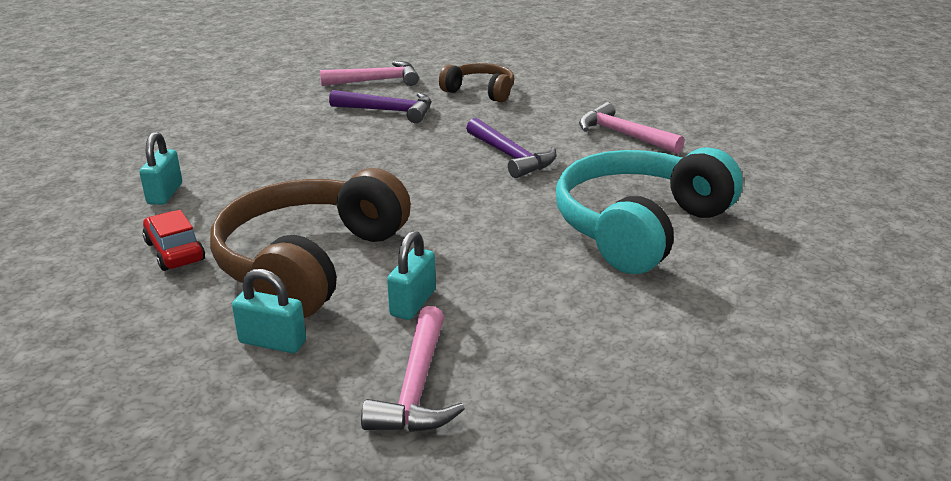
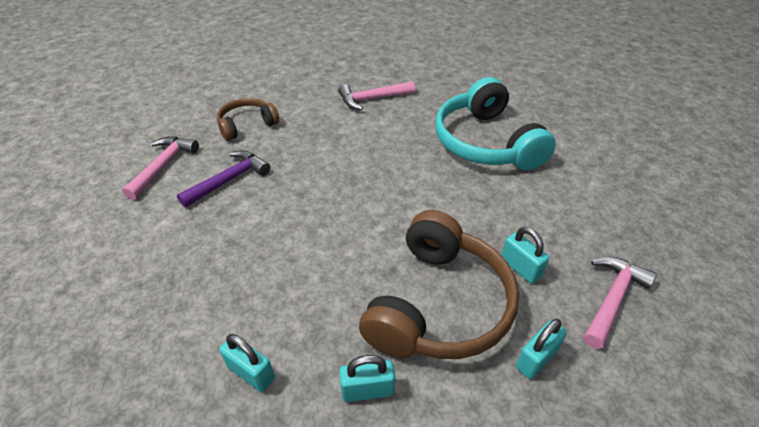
camera: 60 degrees left, 15 degrees up
red car [142,210,205,271] -> turquoise padlock [339,355,395,402]
brown headphones [210,168,411,318] -> brown headphones turned 120 degrees counterclockwise [359,210,519,359]
pink hammer [361,306,465,432] -> pink hammer turned 90 degrees counterclockwise [584,257,657,349]
purple hammer [466,118,556,178] -> none

